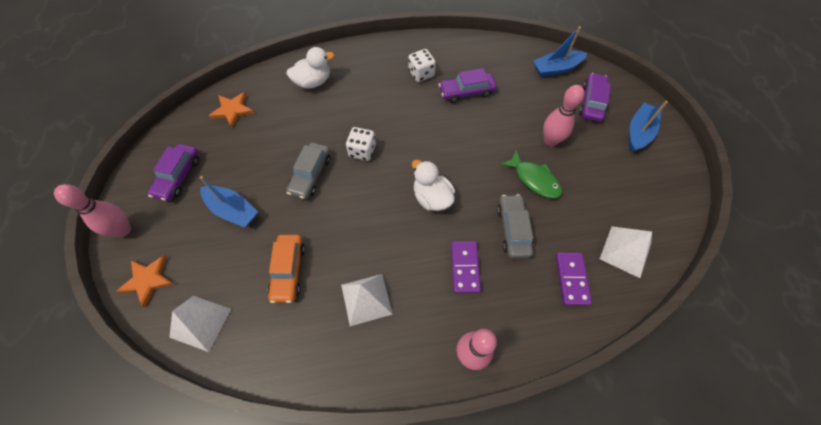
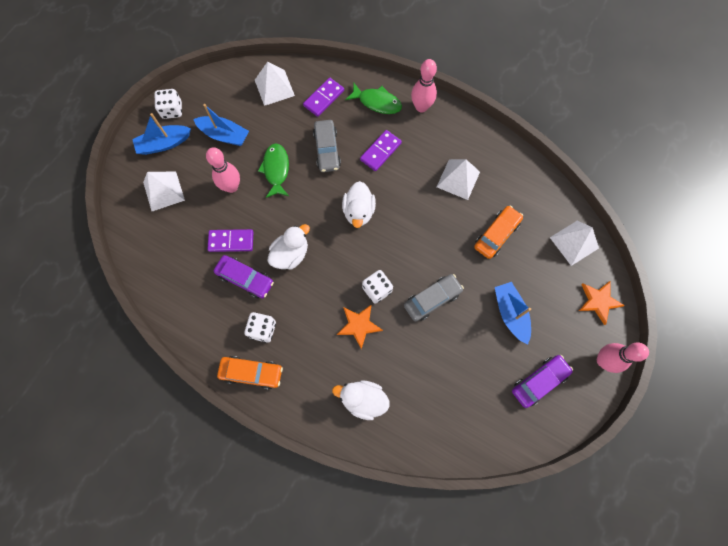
camera: 140 degrees left, 10 degrees up
orange star [209,92,254,128] -> orange star moved to [337,304,383,349]
grey car [497,194,534,258] -> grey car turned 45 degrees counterclockwise [313,120,341,172]
blue boat [533,26,588,77] -> blue boat moved to [193,104,249,146]
purple car [579,73,611,122] -> white pyramid [143,171,185,211]
none -> white dice [155,89,182,119]
none -> purple domino [207,229,253,252]
none -> orange car [217,356,283,389]
none -> white duck [268,224,310,270]
none -> green fish [345,83,402,114]

